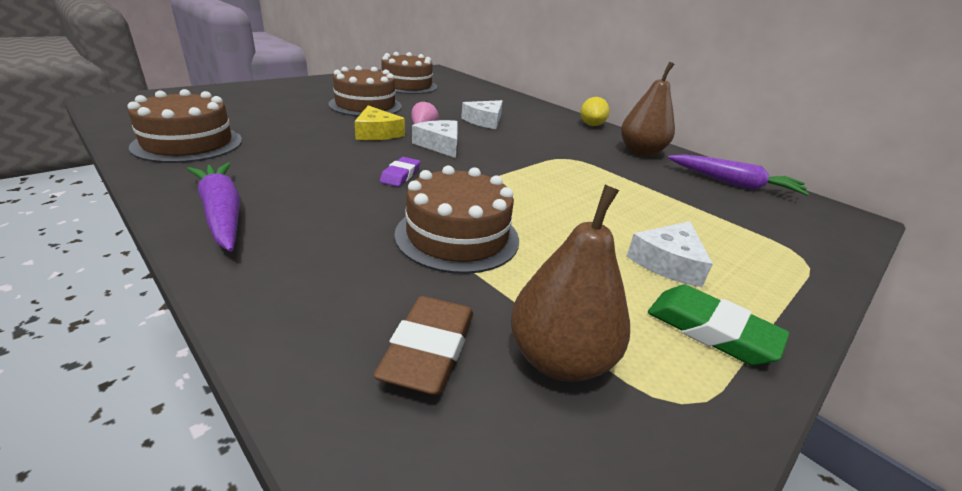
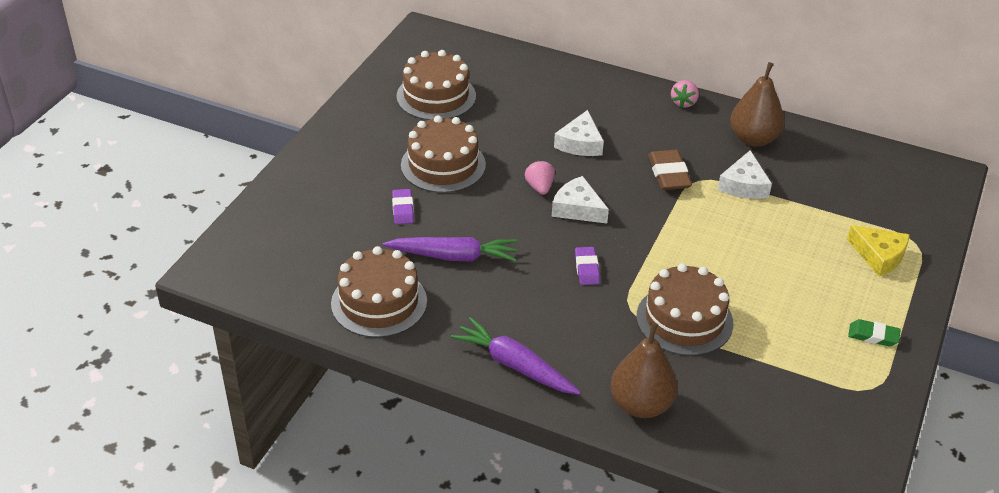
camera: 20 degrees left, 10 degrees up
yellow cheese [354,105,405,140] -> yellow cheese moved to [847,225,910,276]
brown eraser [373,296,473,395] -> brown eraser moved to [649,150,692,190]
brown pear [511,185,630,382] -> brown pear moved to [610,322,678,418]
yellow lemon [581,97,609,126] -> pink strawberry [671,80,699,108]
white cheese [627,221,713,287] -> white cheese moved to [718,150,772,199]
green eraser [648,285,790,365] -> green eraser [848,319,901,346], size x0.65
purple carrot [668,154,809,196] -> purple carrot moved to [383,237,517,262]
none -> purple eraser [392,189,414,224]

